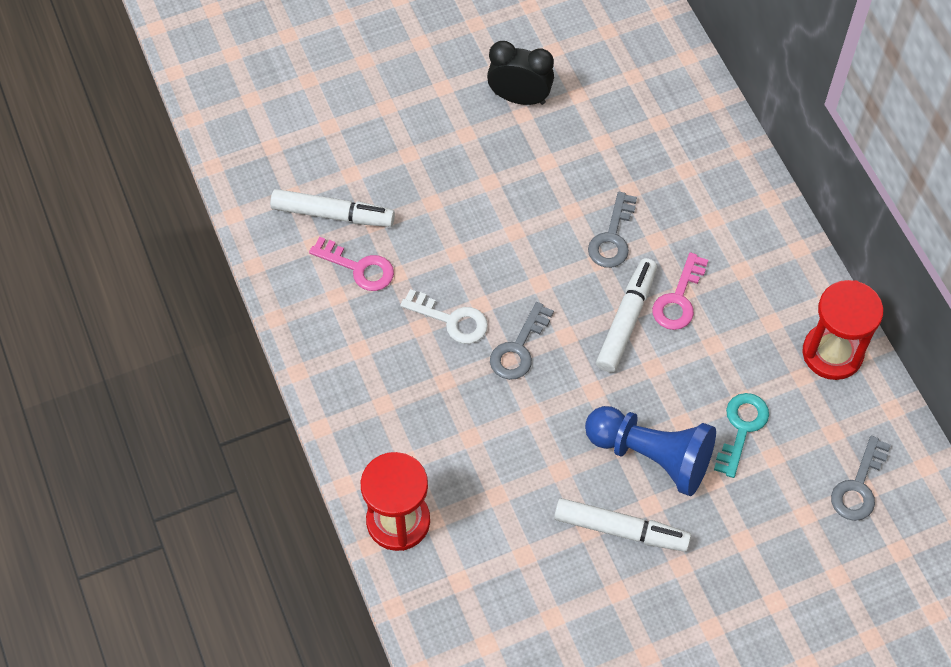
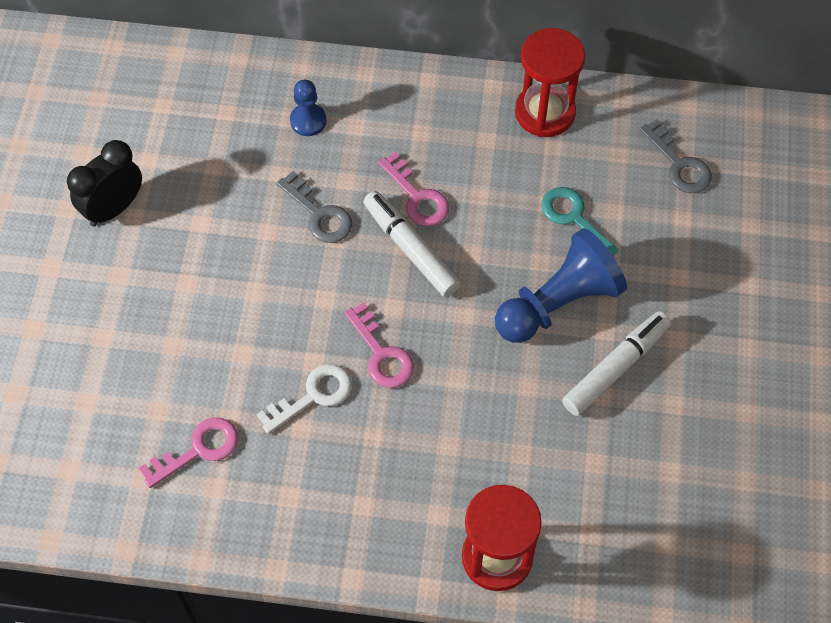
camera: 60 degrees left, 0 degrees up
white marker [270,189,395,227] -> none
grey key [490,302,554,380] -> pink key [344,302,414,388]
none -> blue pawn [290,80,326,136]

